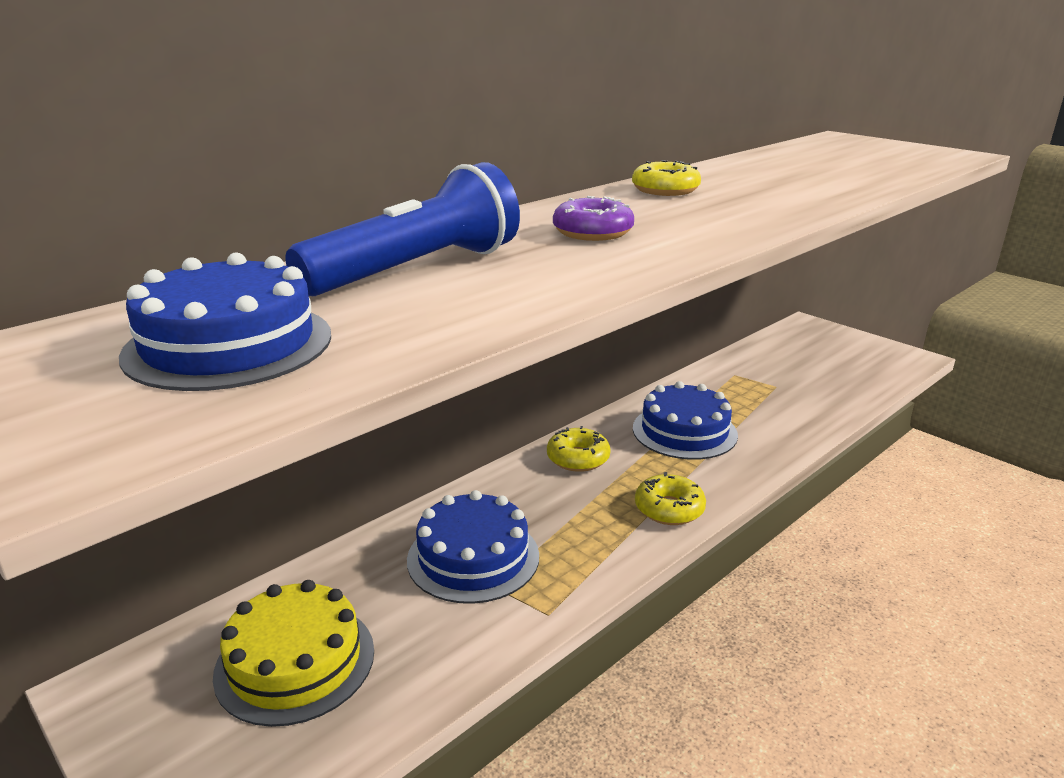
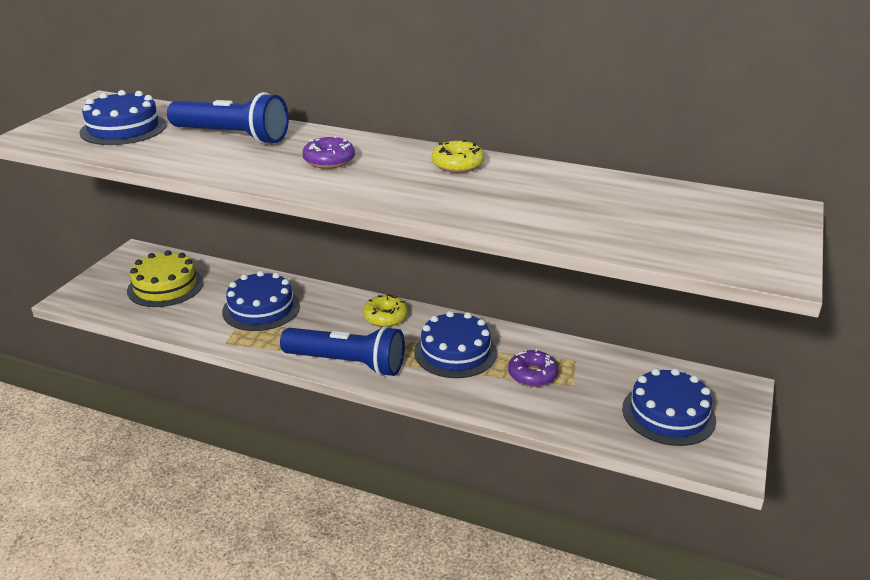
camera: 65 degrees right, 5 degrees up
yellow donut [635,472,706,525] -> blue flashlight [280,326,405,376]
none -> purple donut [508,349,558,387]
none -> blue cake [622,368,716,446]

